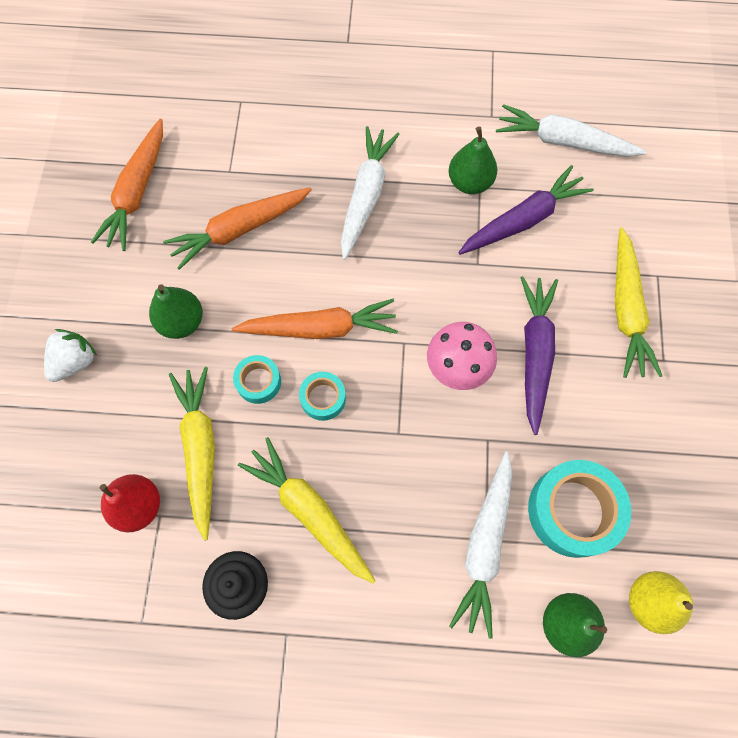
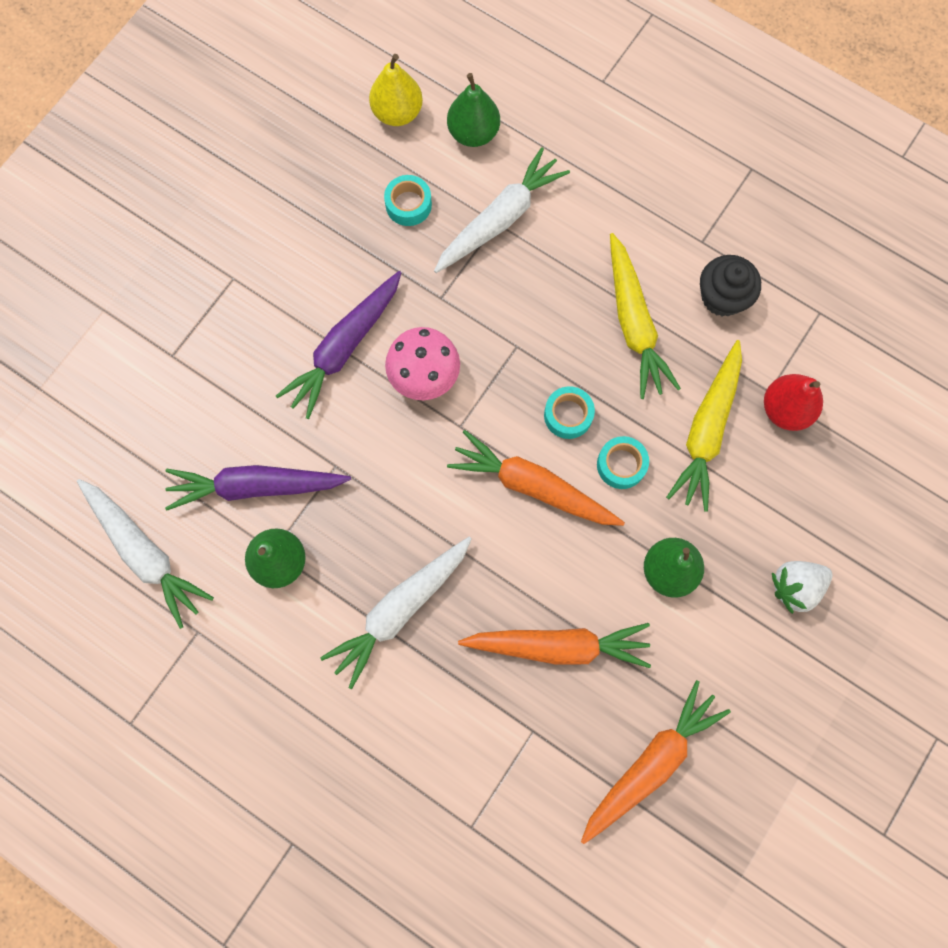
camera: 150 degrees left, 5 degrees up
turquoise tape [528,460,631,558] -> turquoise tape [384,175,432,226], size x0.53
yellow carrot [615,228,662,378] -> none

